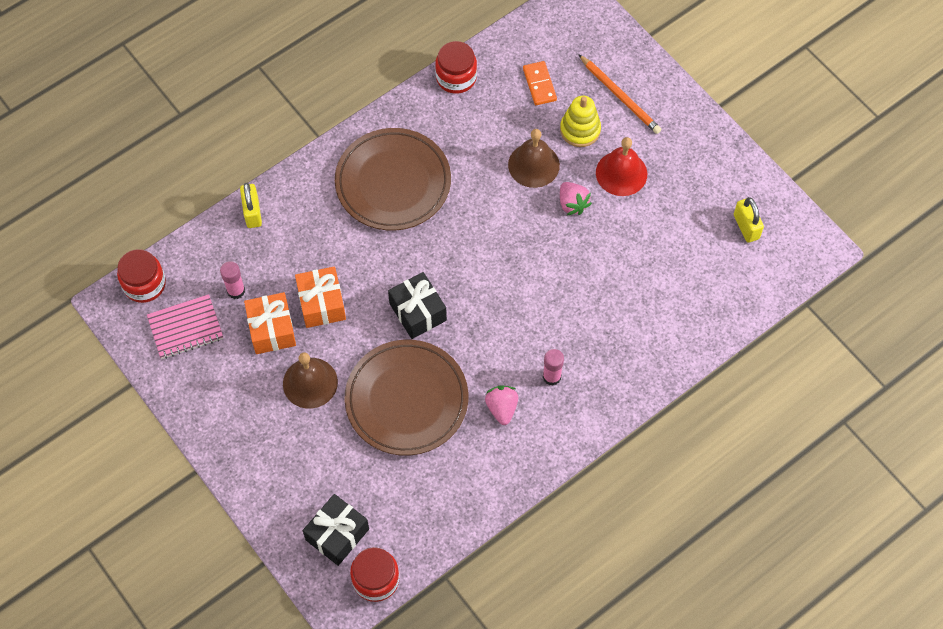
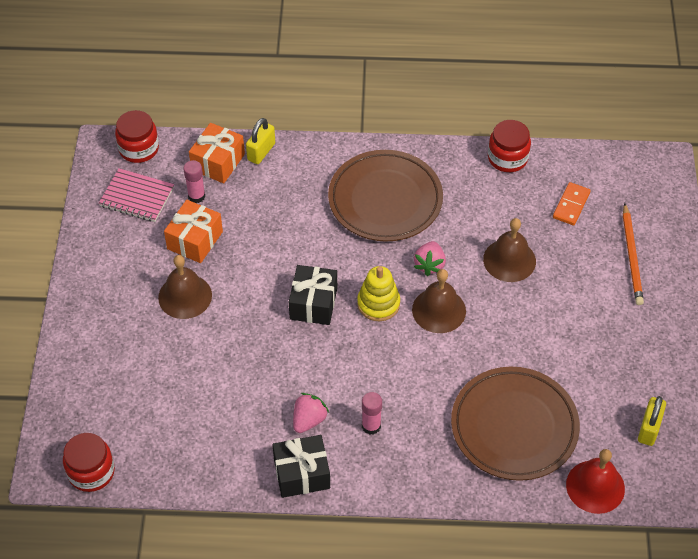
camera: 40 degrees right, 10 degrees down
orange gift [295,266,346,328] -> orange gift moved to [189,123,245,183]
black gift [303,494,369,566] -> black gift moved to [273,435,330,498]
brown plate [345,340,468,456] -> brown plate moved to [451,367,580,481]
yellow stacking toy [560,96,601,147] -> yellow stacking toy moved to [357,266,400,321]
pink strawberry [560,182,592,215] -> pink strawberry moved to [414,241,446,276]
red bell [596,137,647,196] -> red bell moved to [566,449,625,514]
none -> brown bell [412,269,466,333]

